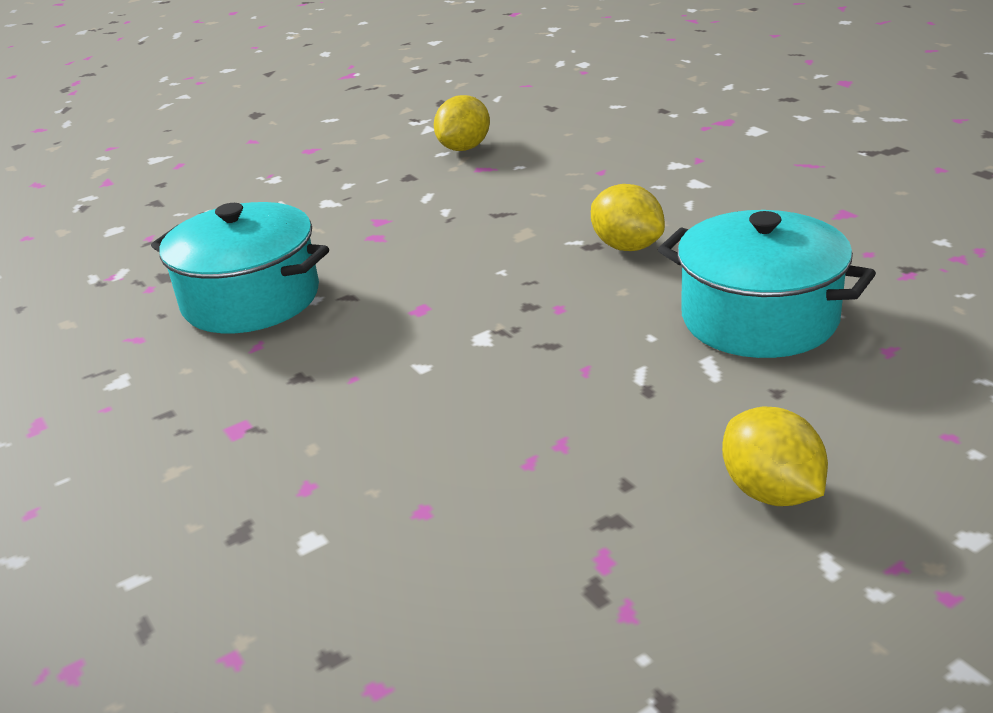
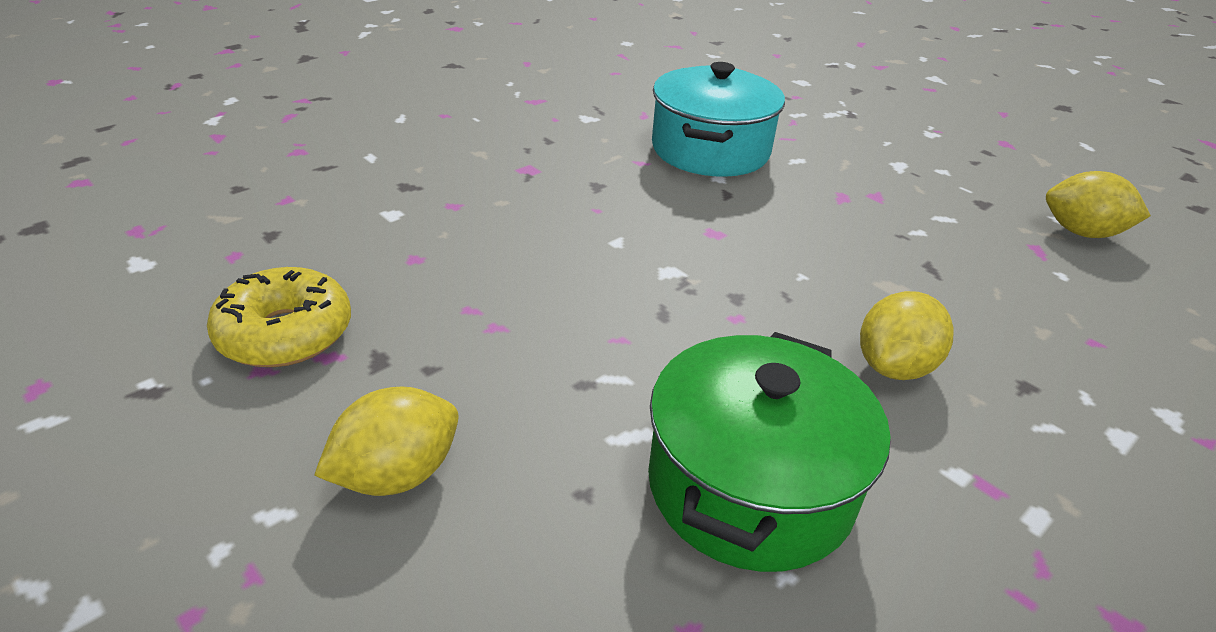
camera: 75 degrees right, 5 degrees up
turquoise pot [658,210,876,358] -> green pot [648,332,891,572]
none -> yellow donut [207,267,351,367]

